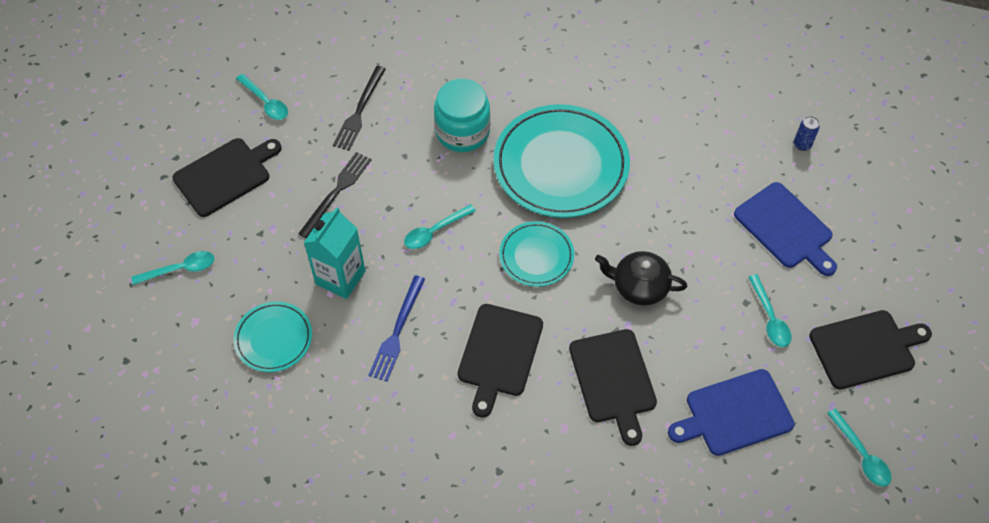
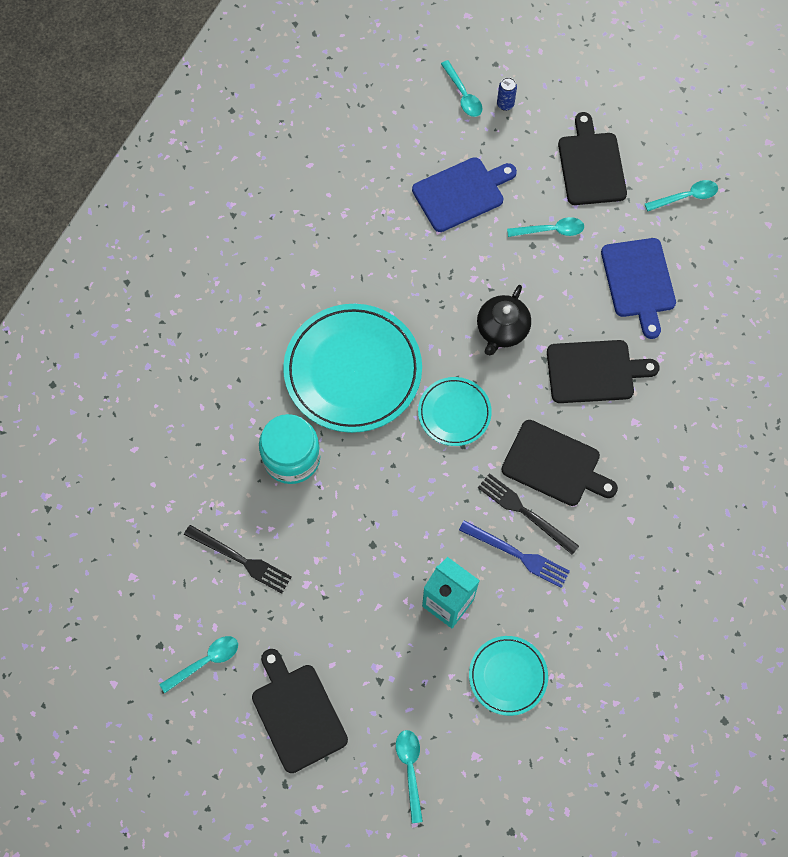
camera: 80 degrees left, 10 degrees up
black fork [298,152,371,238] -> black fork moved to [478,473,579,555]
turquoise spoon [404,204,476,249] -> turquoise spoon moved to [441,60,482,117]
blue can [794,116,820,151] -> blue can moved to [497,77,517,111]

